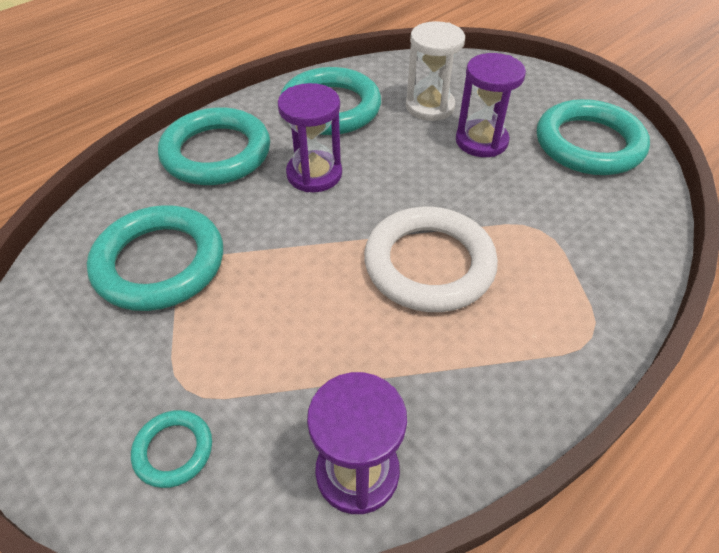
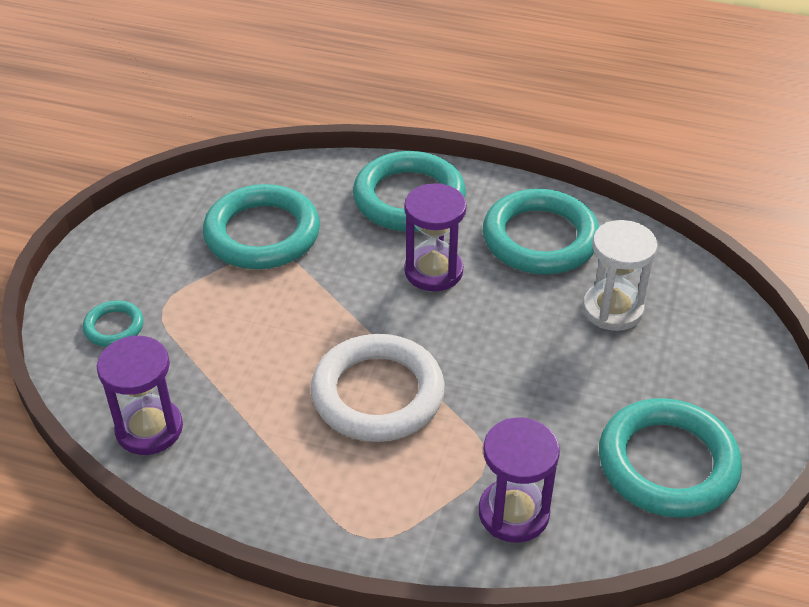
camera: 60 degrees right, 5 degrees down
purple hourglass [456,53,526,157] -> purple hourglass moved to [479,417,560,543]

